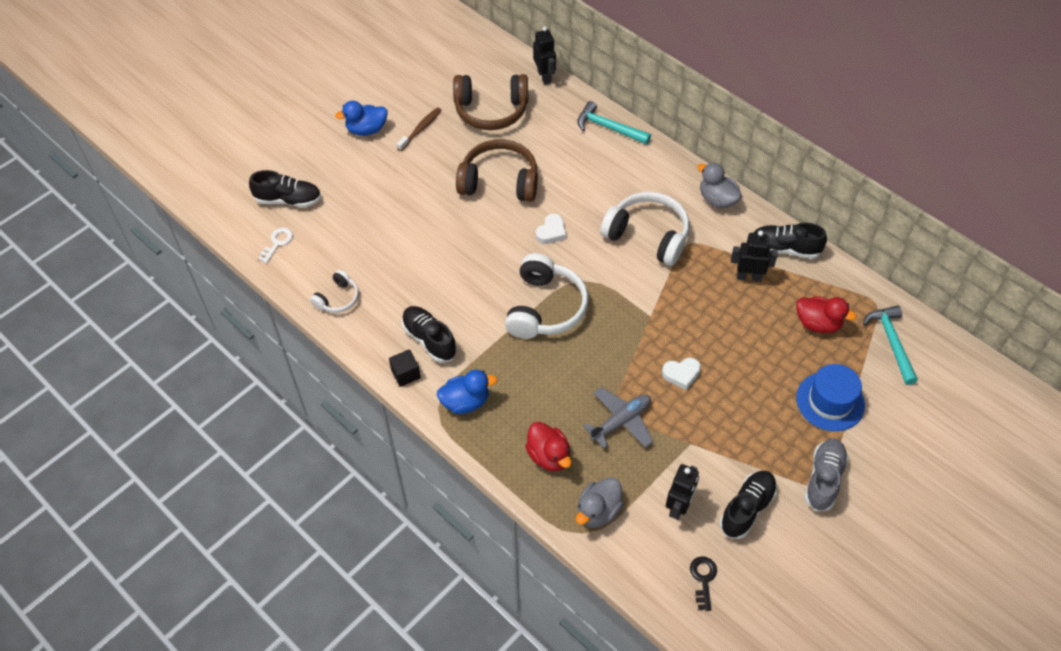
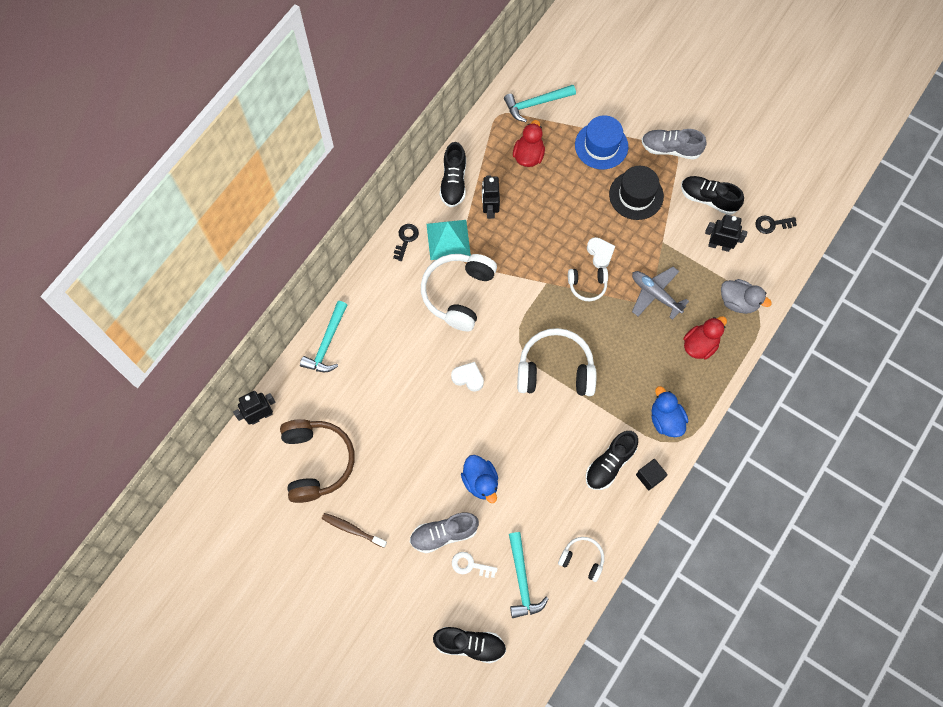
camera: 100 degrees left, 15 degrees up
black shoe [249,170,321,207] -> black shoe turned 105 degrees clockwise [433,627,506,663]
white key [258,227,293,263] -> white key moved to [452,552,498,578]
blue duck [335,101,387,136] -> blue duck moved to [461,455,498,503]
brown headphones [456,139,538,202] -> none
grey duck [697,162,742,208] -> black key [393,224,419,261]
none -> grey shoe [410,513,479,553]
none -> turquoise pyramid [427,220,471,260]
none -> turquoise hammer [509,532,549,618]
none -> white headphones [568,268,608,301]
none -> black hat [609,166,664,220]

